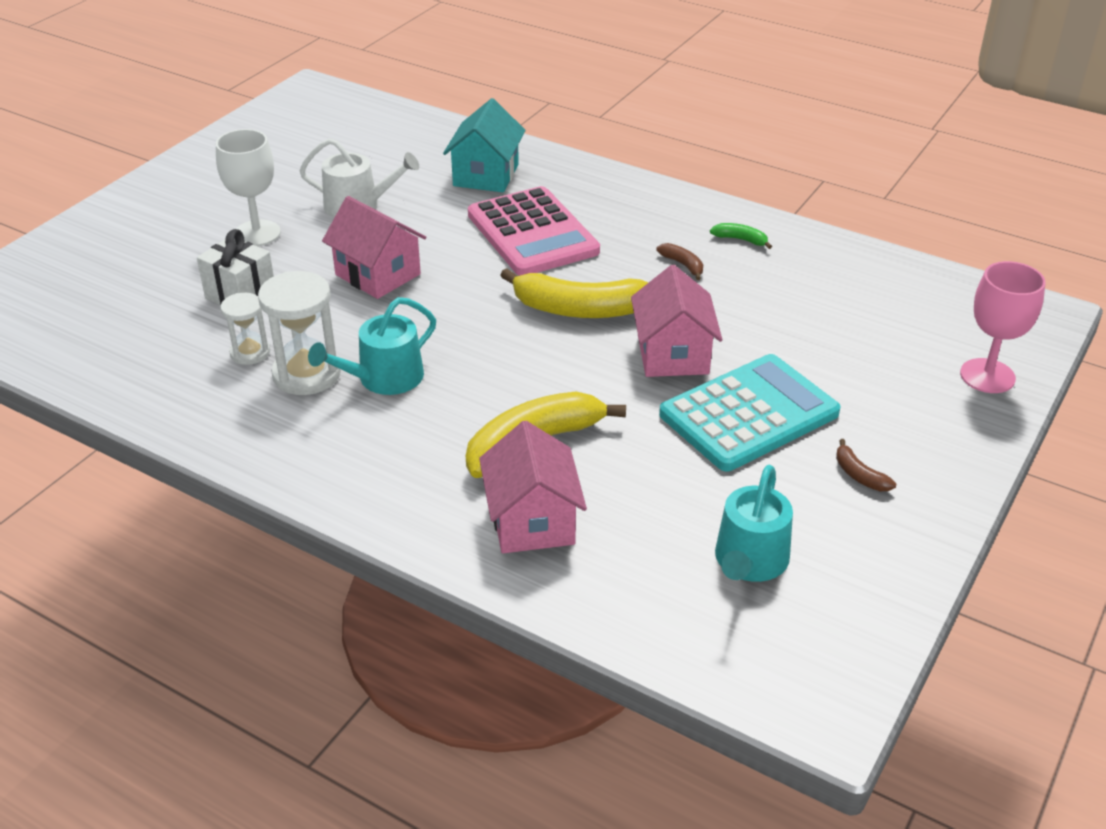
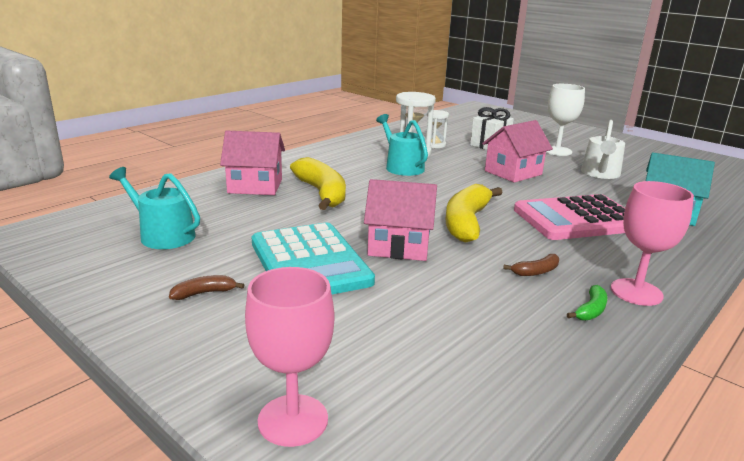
camera: 100 degrees right, 15 degrees down
none -> pink goblet [611,181,694,306]

